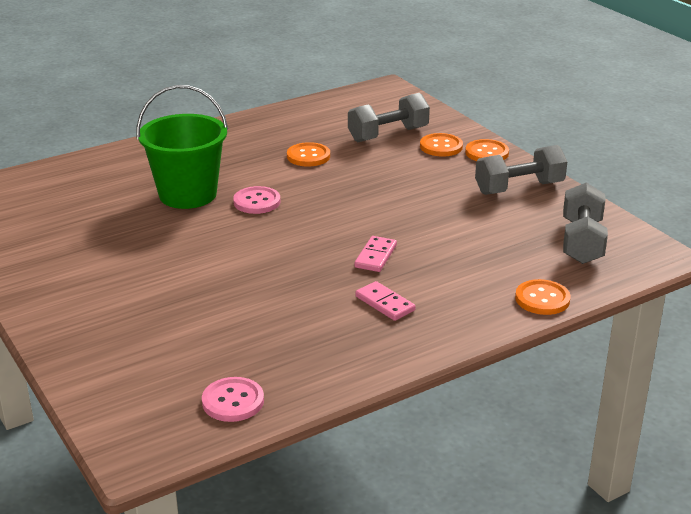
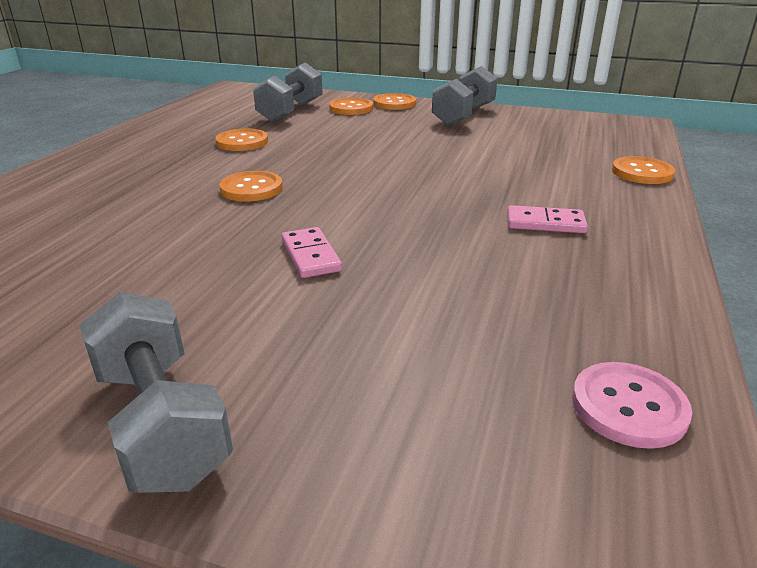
camera: 40 degrees left, 0 degrees up
green bucket [137,85,228,209] -> none
pink button [233,186,280,214] -> orange button [219,171,283,202]
pink domino [354,236,397,272] -> pink domino moved to [282,227,342,278]
grey dumbbell [563,182,608,264] -> grey dumbbell moved to [79,292,233,493]

